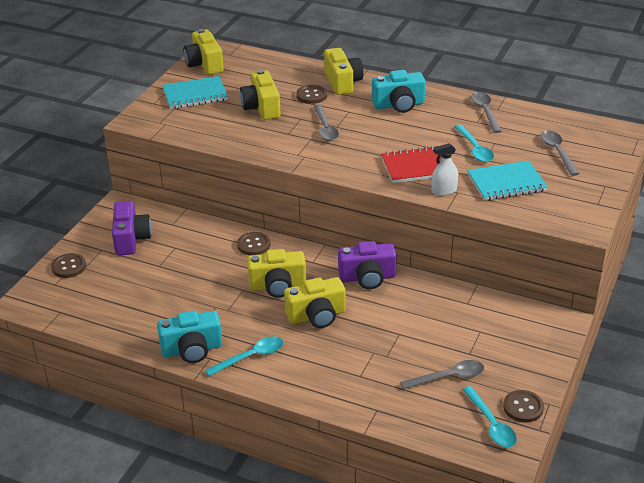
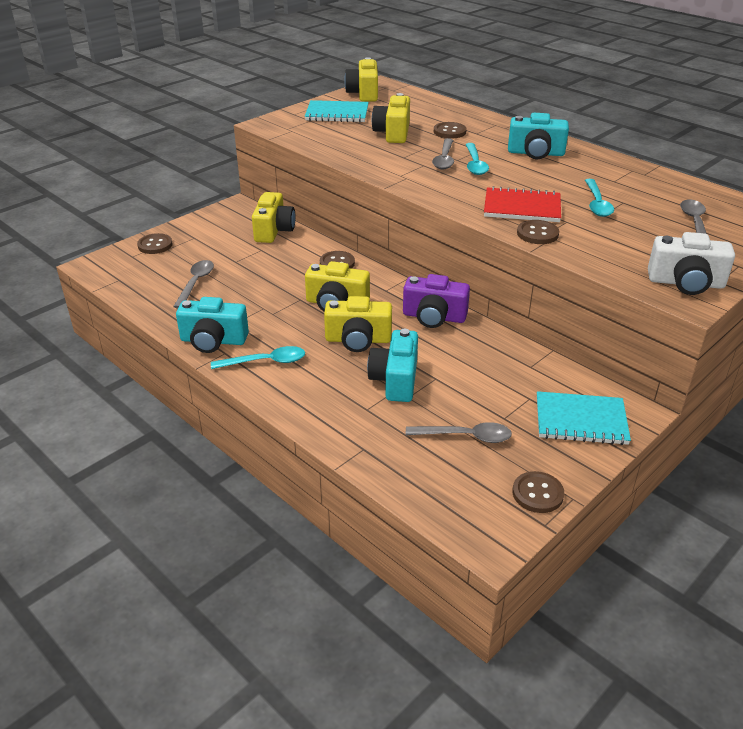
camera: 20 degrees right, 0 degrees up
purple camera [112,201,152,255] -> none
yellow camera [324,48,364,95] -> yellow camera moved to [252,192,296,243]
white spray bottle [432,143,458,196] -> brown button [517,220,559,244]
turquoise spoon [463,386,517,448] -> turquoise spoon moved to [465,143,489,175]
turquoise notebook [467,161,548,201] -> turquoise notebook moved to [537,391,631,445]
grey spoon [471,92,502,133] -> grey spoon moved to [173,260,214,309]
none -> turquoise camera [367,329,418,402]
none -> white camera [648,232,735,295]

